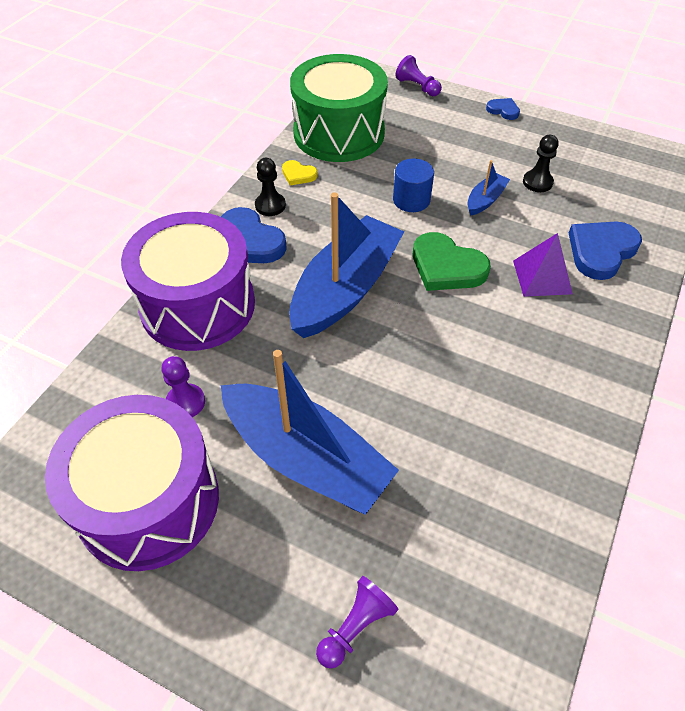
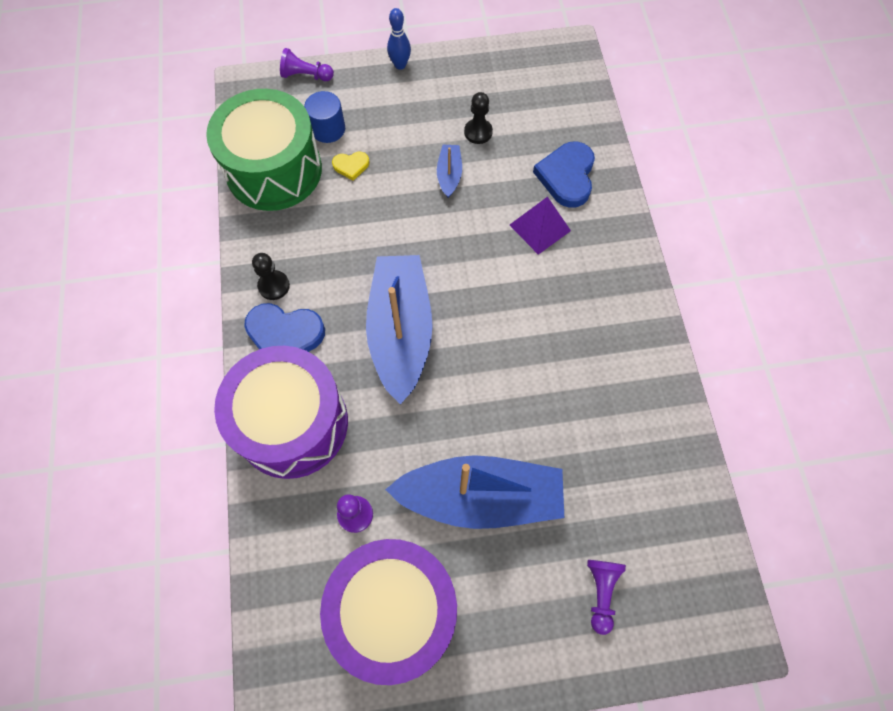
camera: 35 degrees left, 15 degrees up
yellow heart [282,160,318,186] -> yellow heart moved to [332,151,369,181]
blue cylinder [393,158,434,212] -> blue cylinder moved to [304,91,345,143]
green heart [413,232,491,291] -> none
blue heart [486,98,520,120] -> blue bowling pin [387,8,411,70]

